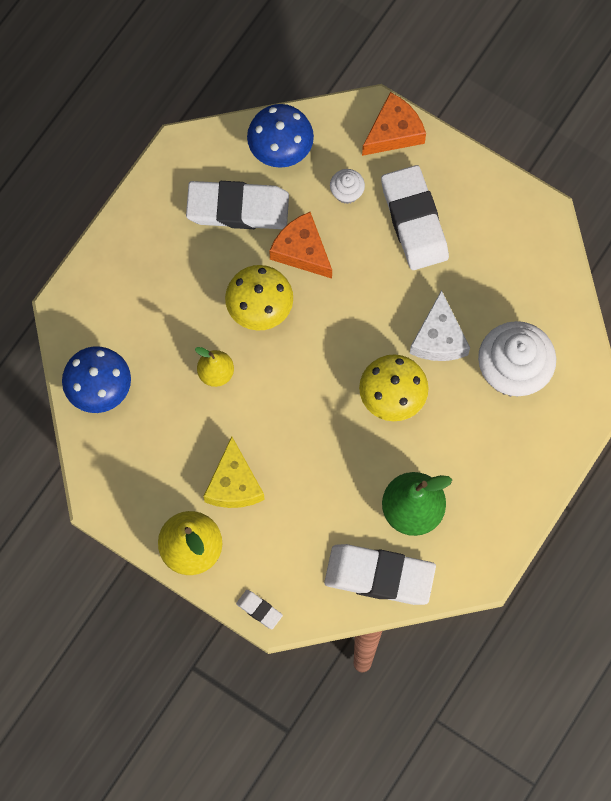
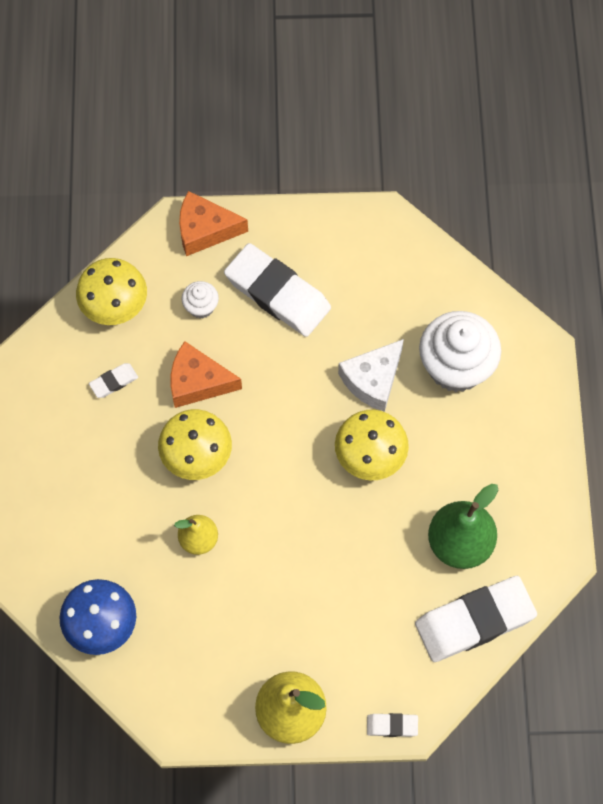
camera: 35 degrees left, 5 degrees down
white eraser [186,181,289,229] -> white eraser [89,363,138,398], size x0.43
yellow cheese [203,436,265,508] -> none
blue mushroom [247,104,314,168] -> yellow mushroom [76,258,147,325]
orange cheese [362,92,426,156] -> orange cheese turned 105 degrees counterclockwise [179,191,248,256]
white cheese [410,290,470,361] -> white cheese turned 75 degrees clockwise [338,339,404,412]

